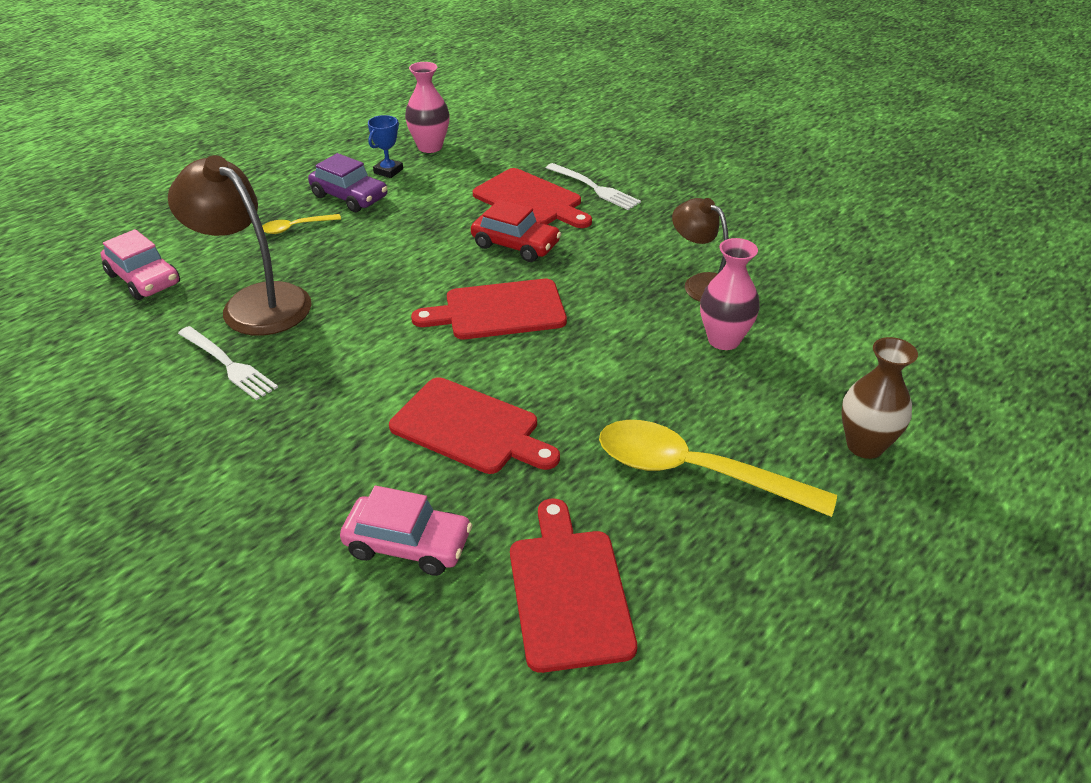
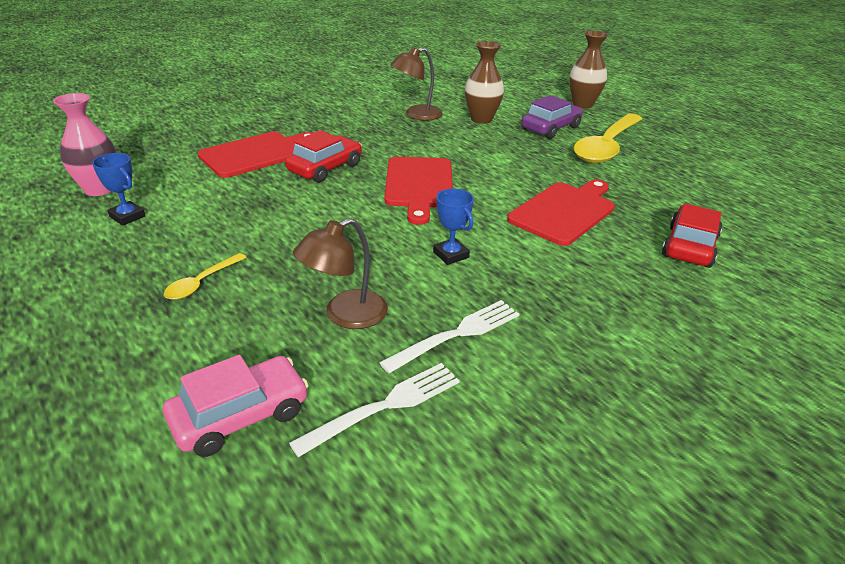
camera: 80 degrees left, 5 degrees down
brown lamp [168,155,312,336] -> brown lamp [293,218,388,329], size x0.62
yellow spoon [262,214,341,234] -> yellow spoon turned 45 degrees clockwise [164,253,247,300]
purple car [308,153,388,212] -> purple car moved to [521,95,583,139]
pink car [340,486,472,576] -> red car [662,203,722,268]
red cutting board [510,499,637,673] -> none
white fork [546,163,641,210] -> white fork moved to [289,363,460,457]
pink vase [700,238,760,350] -> brown vase [465,41,504,124]
none -> blue trophy [433,189,474,265]

